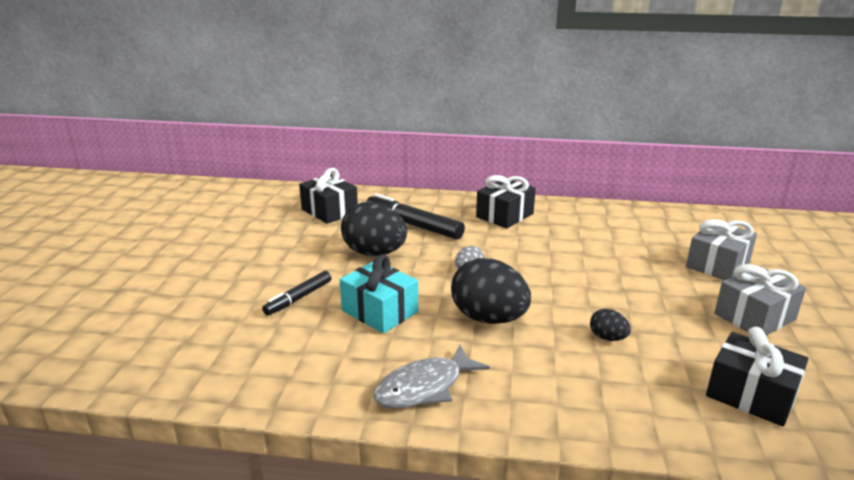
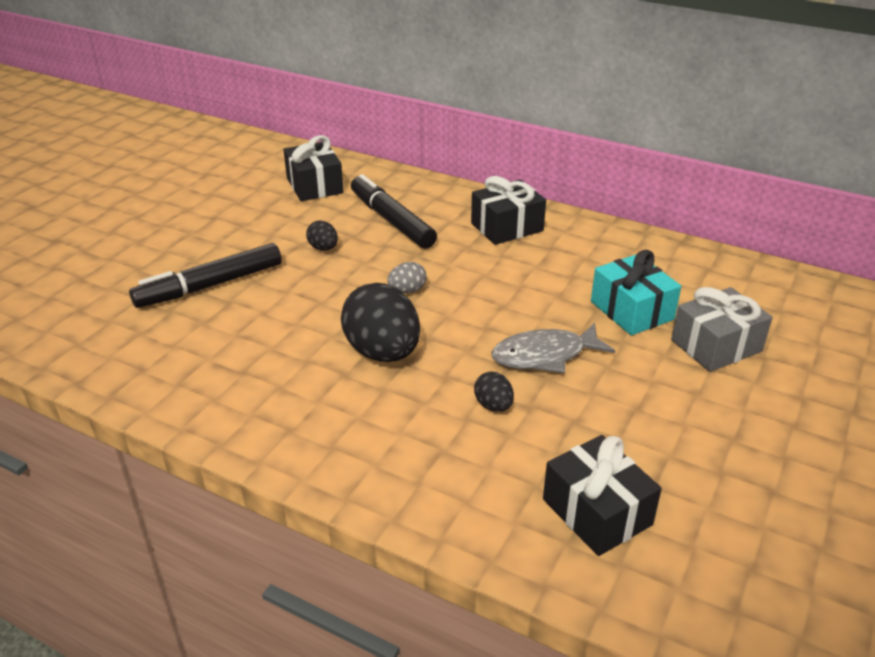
camera: 20 degrees right, 10 degrees up
black marker [262,271,331,316] -> black marker [129,243,282,308], size x1.68
turquoise gift [340,254,418,333] -> turquoise gift moved to [591,250,681,335]
black egg [341,202,407,256] -> black egg [306,220,338,251], size x0.47
grey fish [373,345,490,409] -> grey fish moved to [491,323,615,373]
grey gift [714,264,806,335] -> none

